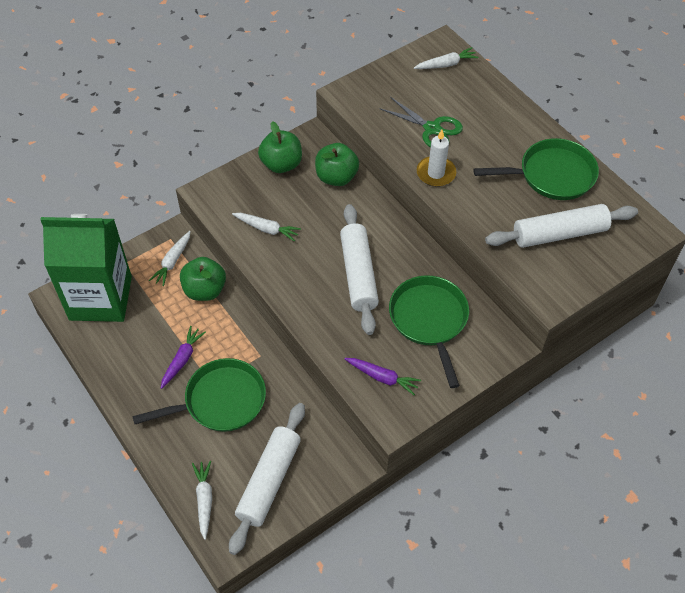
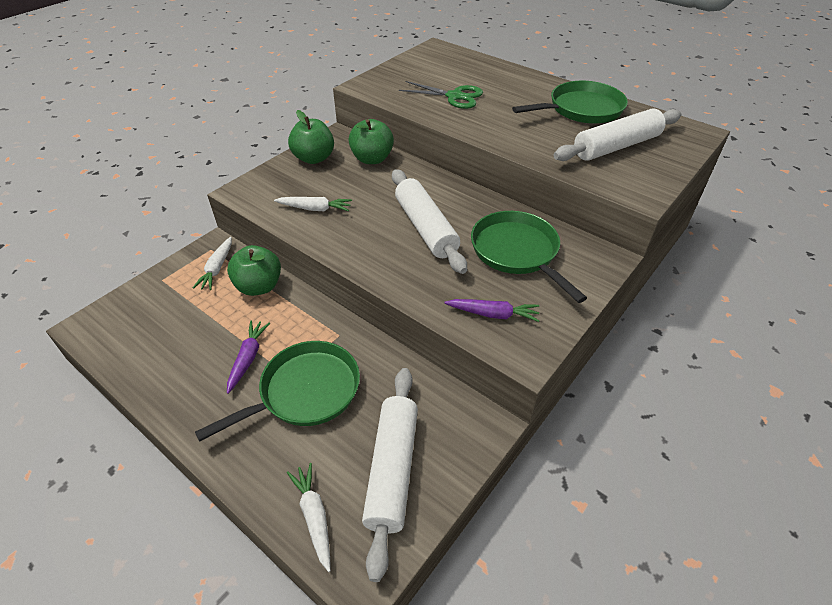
camera: 15 degrees left, 10 degrees down
green carton [40,214,132,322] -> none
white carrot [414,47,479,69] -> none
white candle [417,130,456,187] -> none

